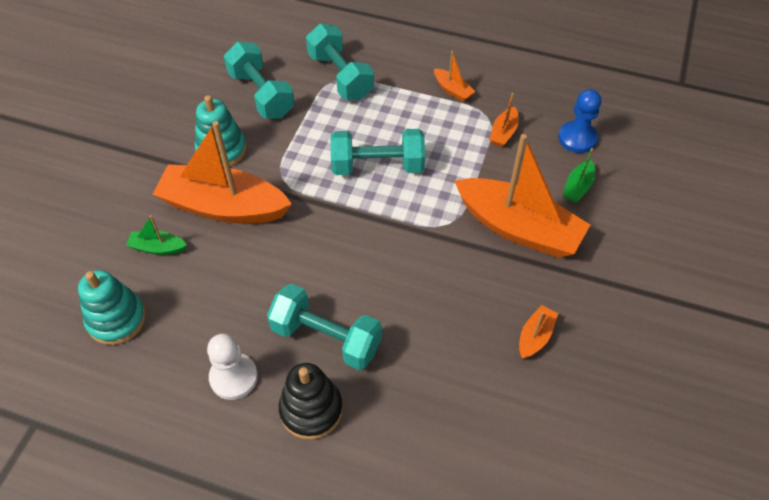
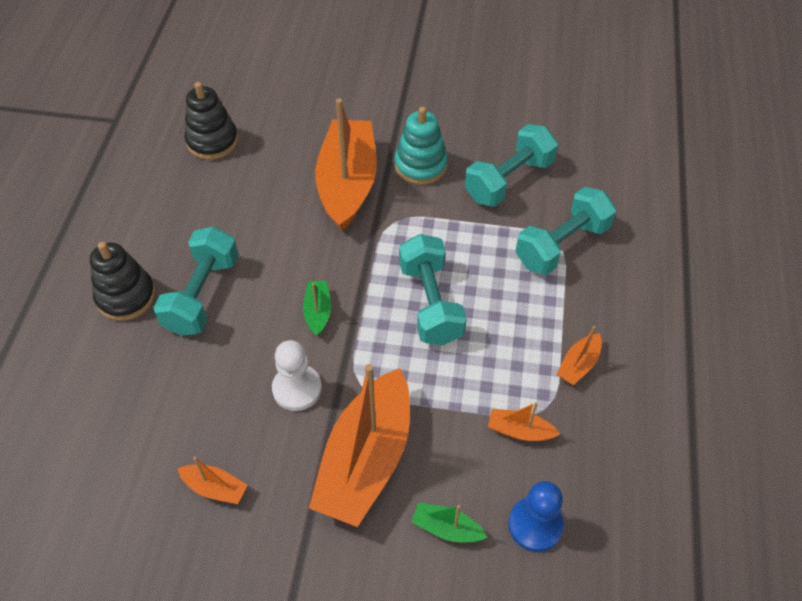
camera: 80 degrees right, 0 degrees up
turquoise stacking toy [78,270,146,345] -> black stacking toy [184,82,238,160]
green boat [126,215,187,255] -> green boat moved to [303,281,331,336]
white pawn [207,334,258,400] -> white pawn moved to [272,340,322,411]

